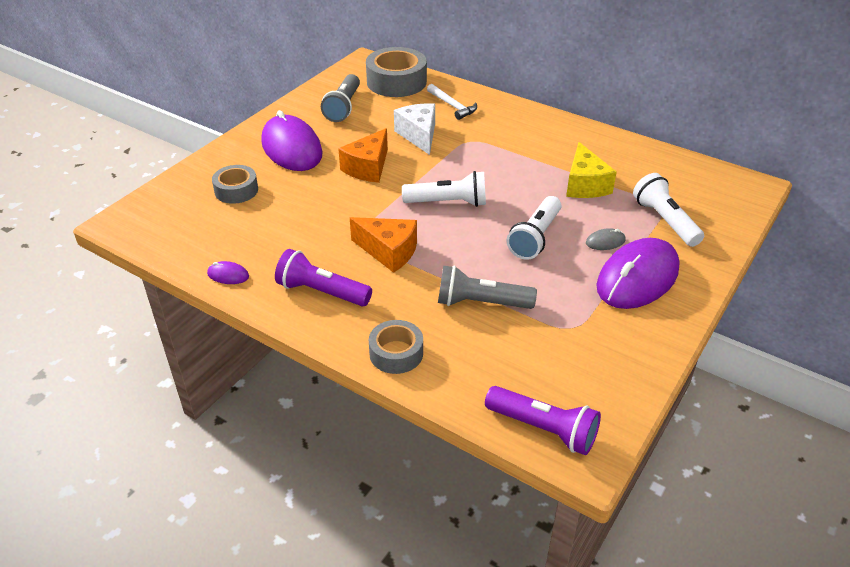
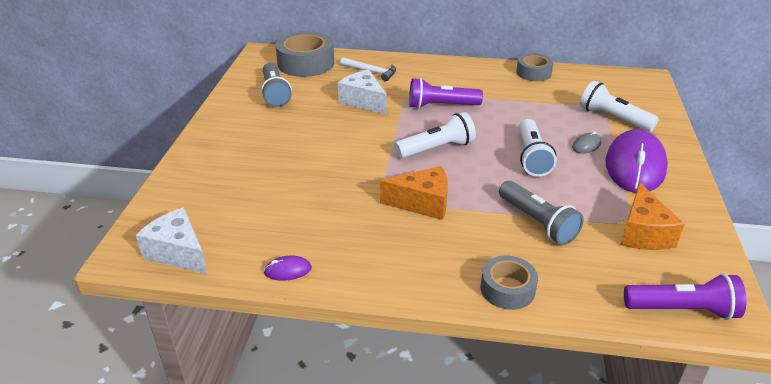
camera: 25 degrees left, 5 degrees down
grey tape [212,165,258,204] -> grey tape moved to [516,53,554,81]
purple mouse [261,110,322,171] -> none
purple flashlight [275,249,372,306] -> purple flashlight moved to [409,78,483,109]
orange cheese [338,128,388,183] -> orange cheese moved to [620,182,685,250]
grey flashlight [438,266,537,309] -> grey flashlight turned 105 degrees counterclockwise [499,181,584,245]
yellow cheese [566,142,617,198] -> none
none -> white cheese [136,208,207,274]

